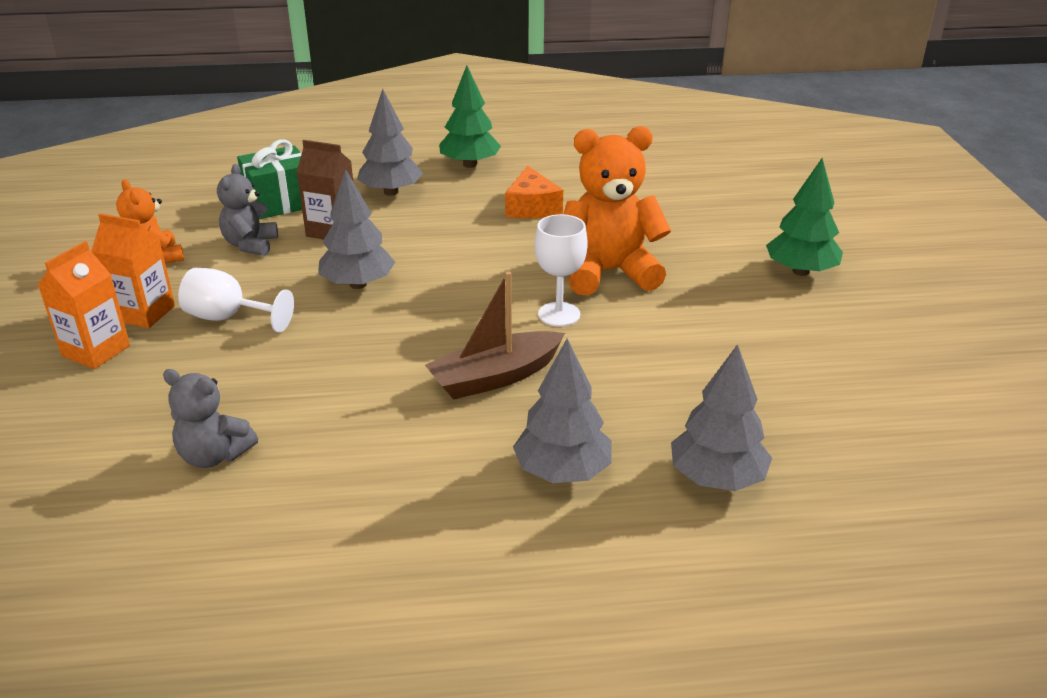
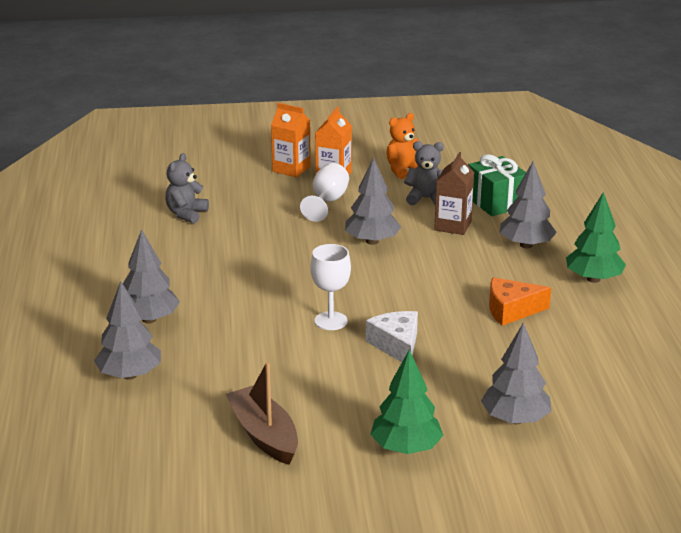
camera: 90 degrees right, 5 degrees down
brown boat [425,271,565,400] -> brown boat moved to [226,361,298,465]
orange teddy bear [564,126,671,295] -> white cheese [366,311,418,362]
none -> grey tree [481,322,551,424]

